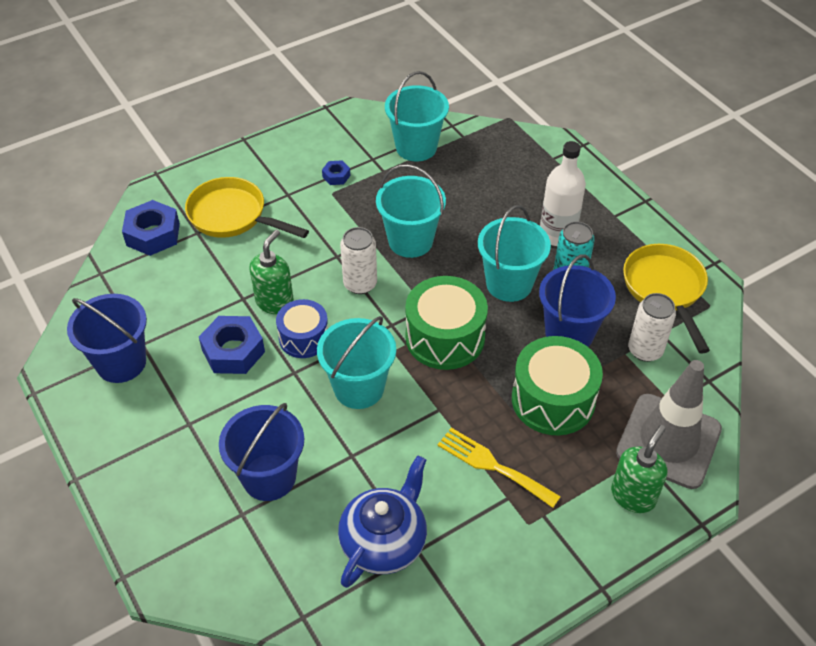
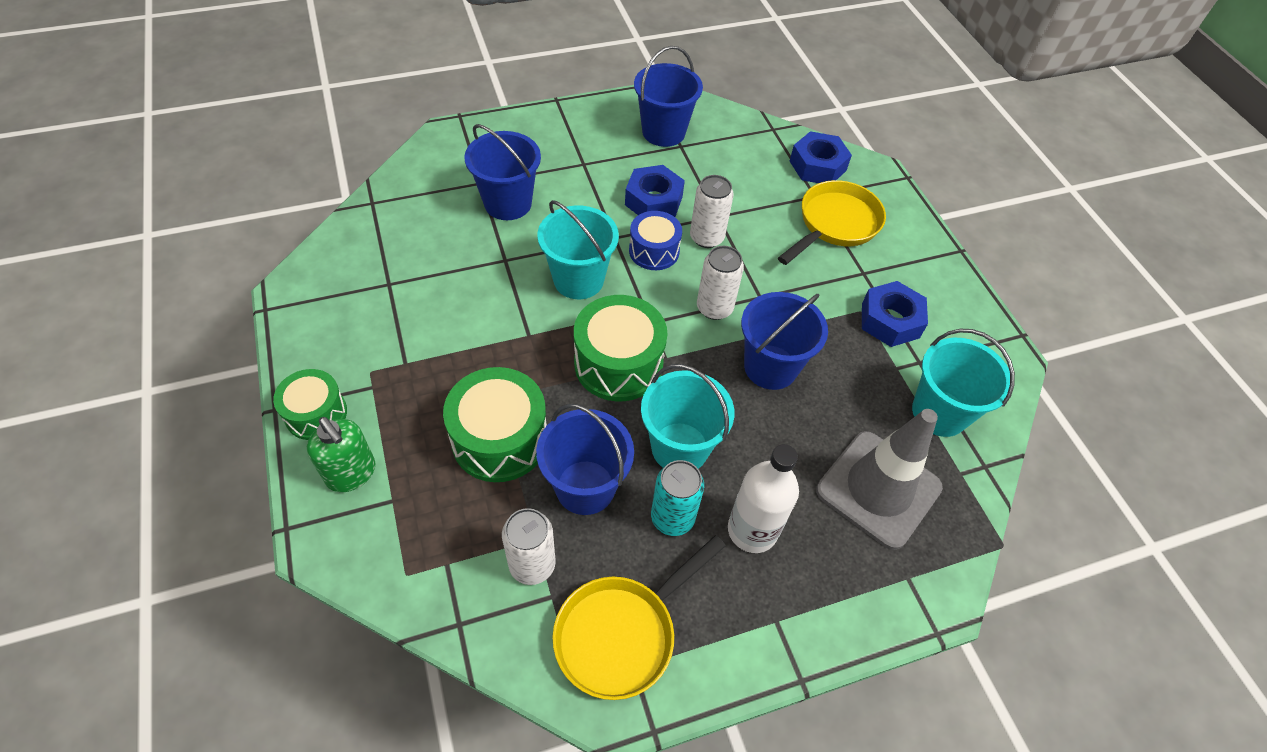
camera: 100 degrees right, 5 degrees up
green soap dispenser [249,229,294,314] -> white can [690,175,734,248]
blue nut [322,160,350,185] -> blue nut [862,281,928,347], size x1.95
blue teapot [338,455,427,588] -> none
turquoise bucket [376,164,446,258] -> blue bucket [741,292,828,390]
yellow fork [437,428,561,508] -> none
grey traffic cone [616,360,722,489] -> grey traffic cone moved to [816,409,943,550]
yellow pan [623,244,710,354] -> yellow pan turned 135 degrees clockwise [553,535,726,700]
none -> green drum [273,369,347,440]

